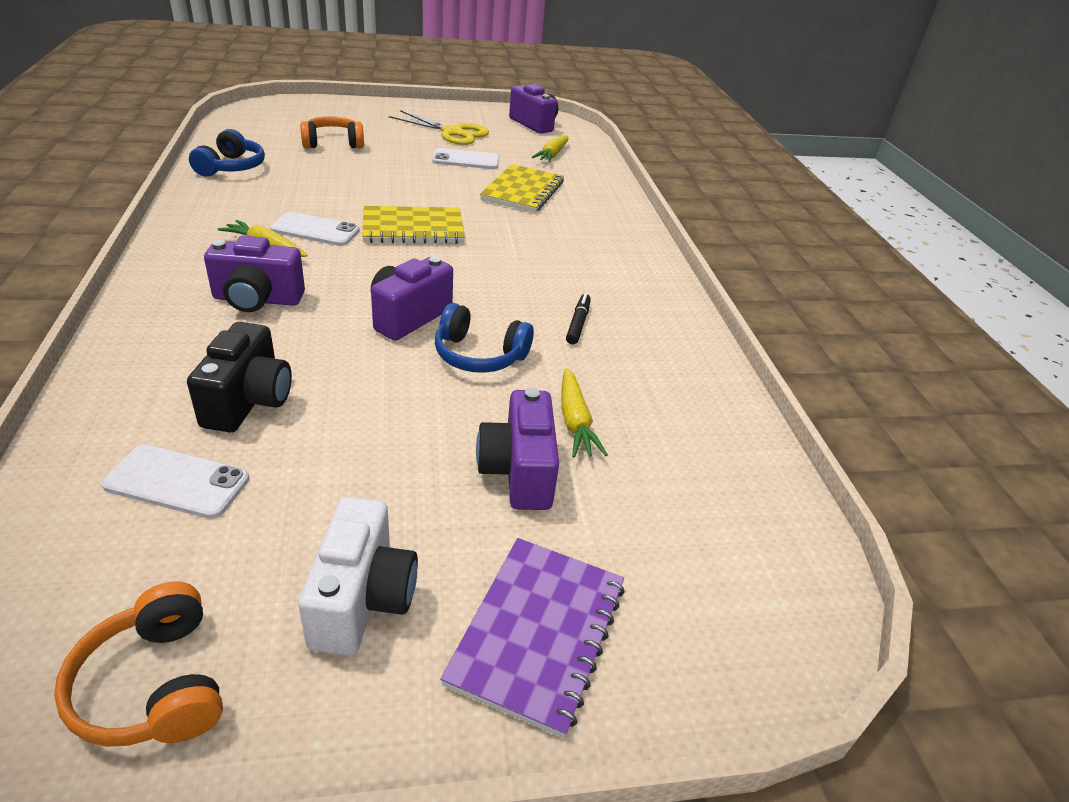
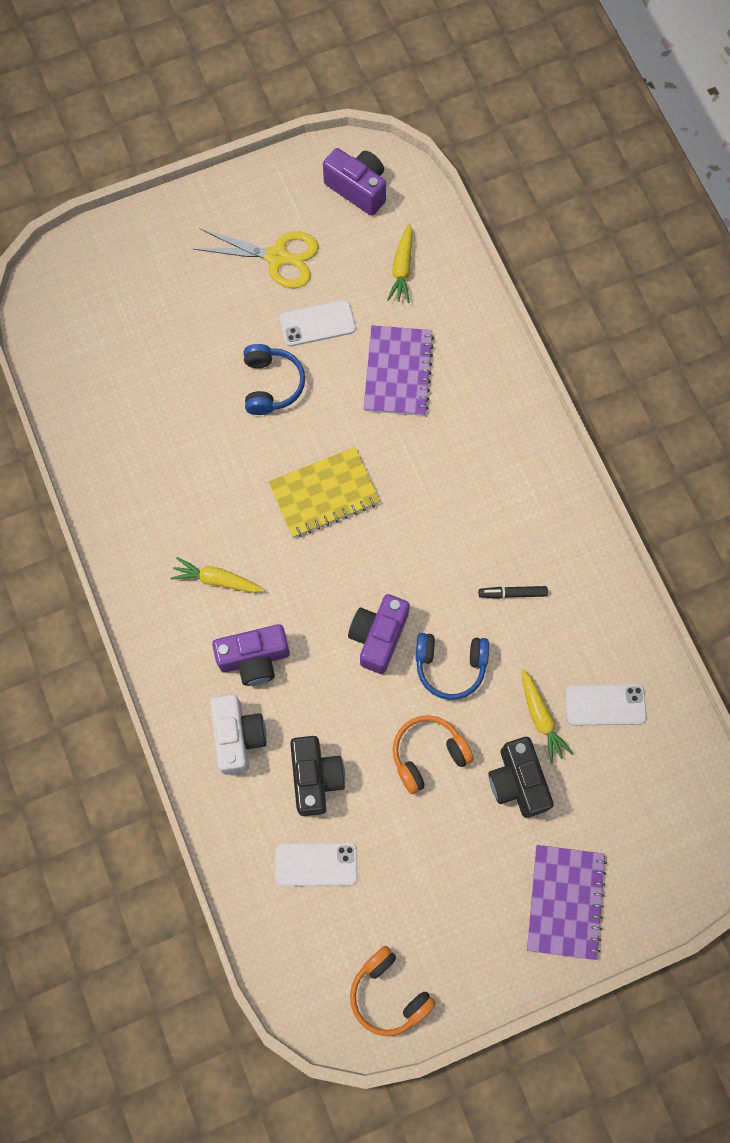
camera: 10 degrees left, 35 degrees up
blue headphones [189,129,265,177] -> blue headphones moved to [243,344,305,415]
white phone [270,212,360,246] -> white phone moved to [565,684,647,726]
white camera [298,497,418,656] -> white camera moved to [210,694,267,775]
orange headphones [300,116,364,148] -> orange headphones moved to [393,715,474,794]
purple camera [476,388,559,510] -> black camera [488,737,554,818]
yellow notebook [480,164,564,213] -> purple notebook [363,325,434,416]
black marker [566,293,591,344] -> black marker turned 90 degrees counterclockwise [479,586,548,599]

